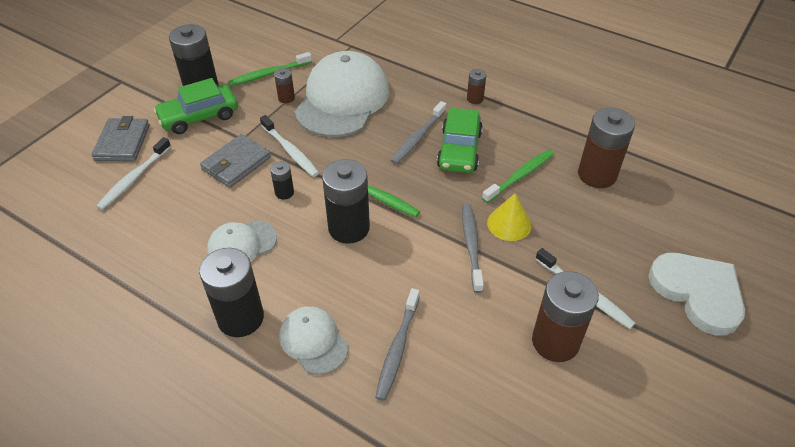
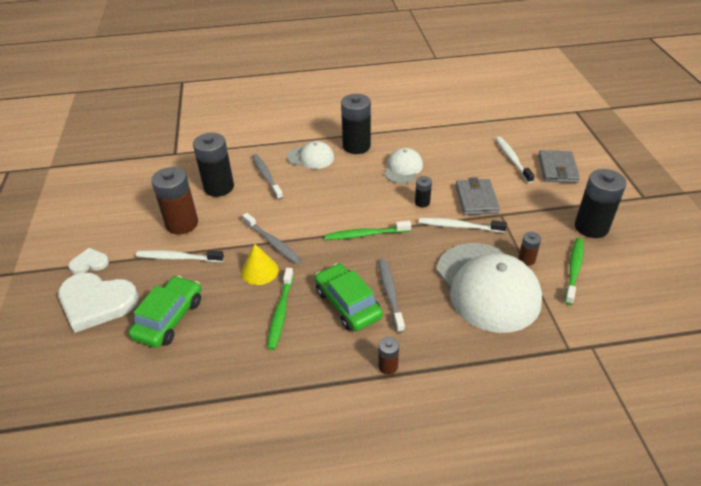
camera: 140 degrees right, 5 degrees down
grey wallet [92,116,150,162] -> grey wallet turned 45 degrees clockwise [538,150,580,183]
green car [154,78,238,134] -> green car moved to [128,276,201,348]
black battery [322,159,370,244] -> black battery moved to [193,133,234,197]
brown battery [578,108,635,188] -> none
none -> white heart [68,248,109,274]

